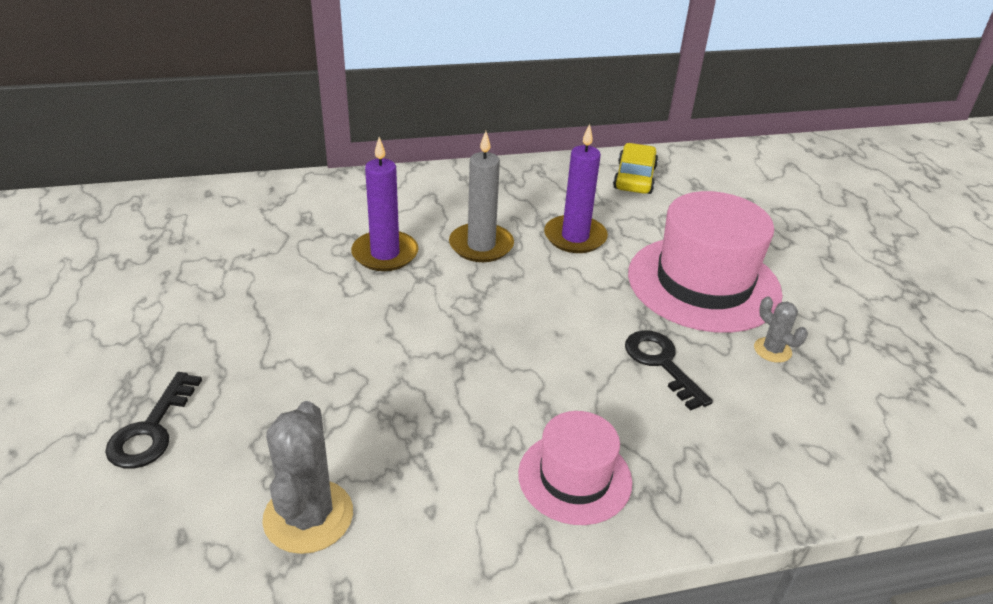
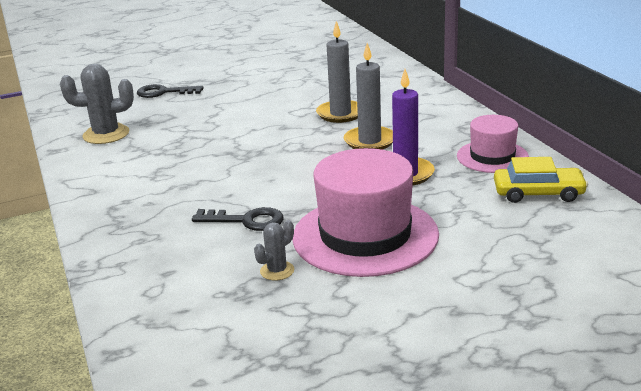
camera: 85 degrees right, 10 degrees down
purple candle [351,137,419,271] -> grey candle [316,21,358,123]
pink hat [518,411,632,525] -> pink hat moved to [457,115,529,173]
black key [625,330,713,411] -> black key turned 45 degrees clockwise [192,207,283,231]

